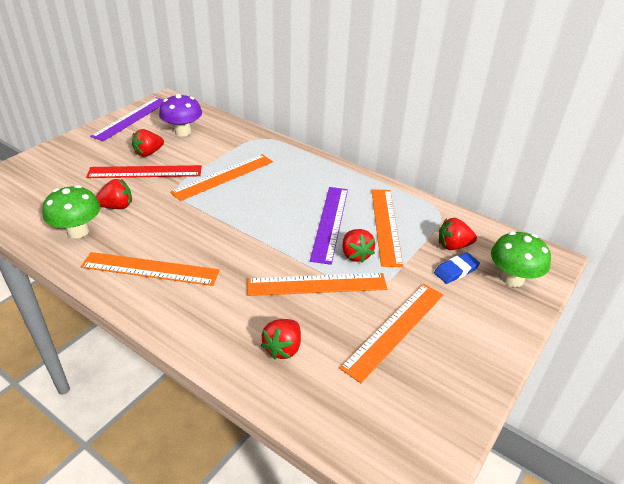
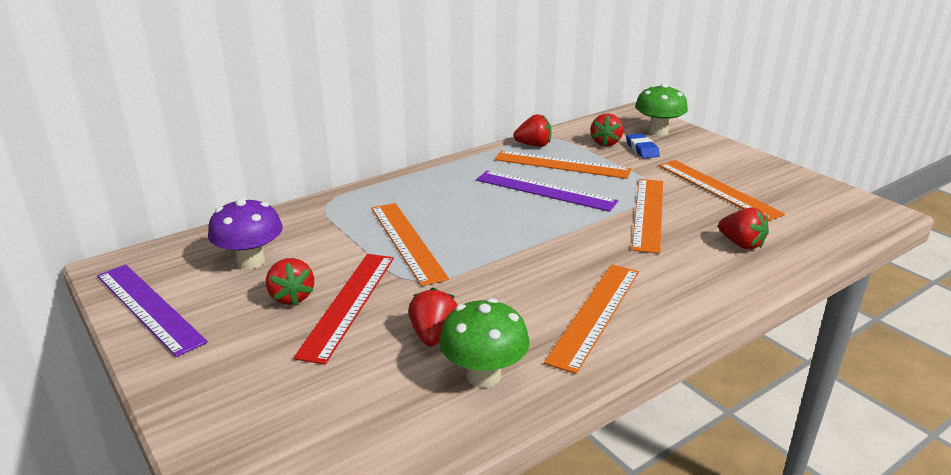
camera: 70 degrees left, 10 degrees down
red strawberry [342,229,375,263] -> red strawberry moved to [513,114,552,147]

